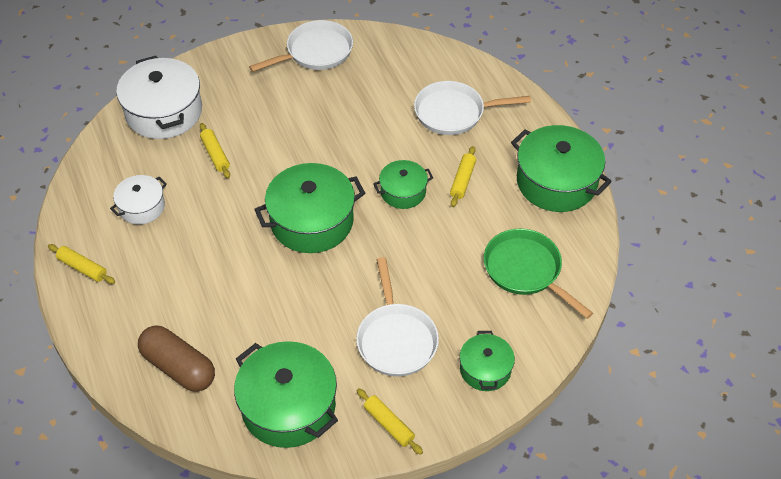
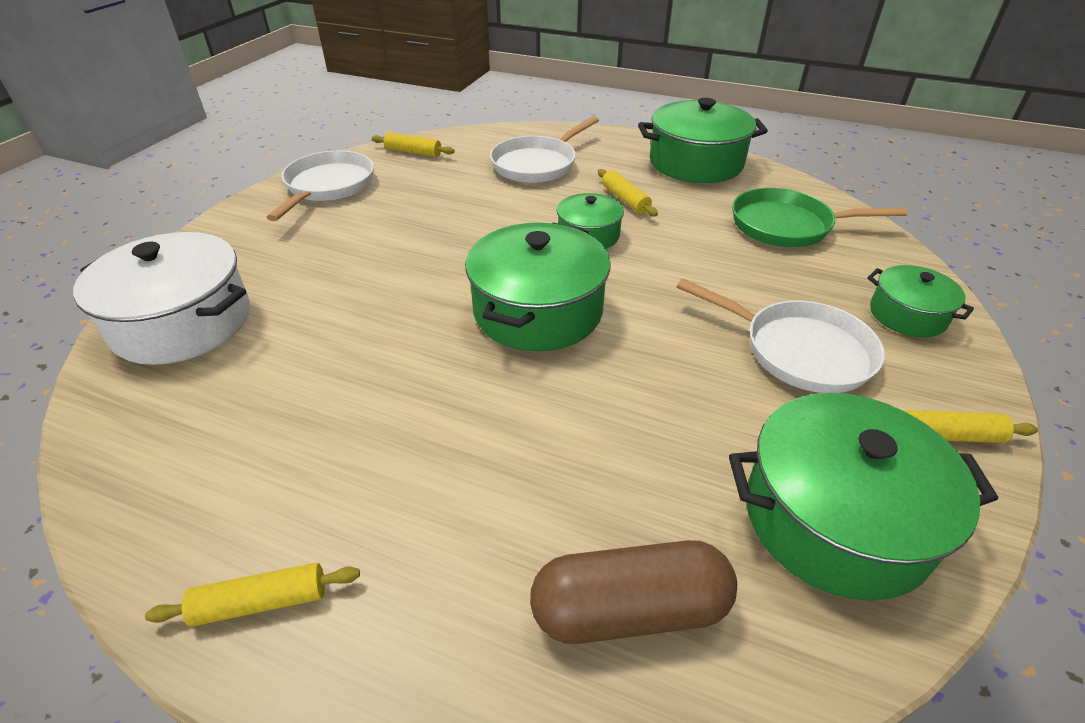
camera: 45 degrees left, 10 degrees down
white pot [110,175,167,225] -> none
yellow rolling pin [200,123,230,178] -> yellow rolling pin moved to [372,132,455,157]

